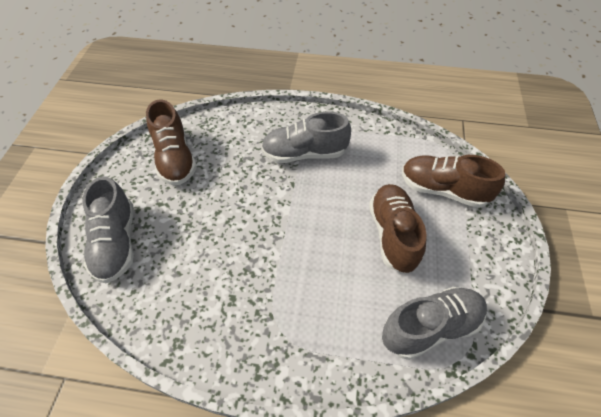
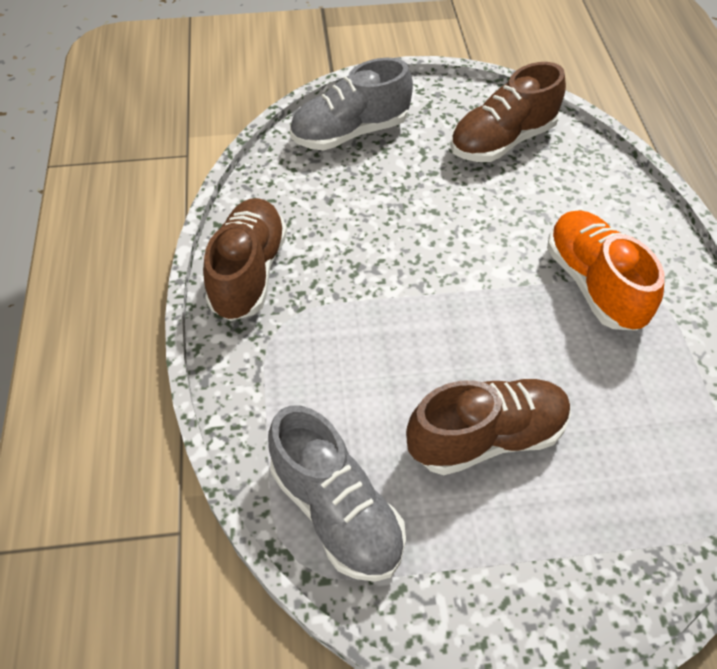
camera: 75 degrees right, 0 degrees up
grey shoe [261,112,351,163] -> orange shoe [547,210,665,331]
brown shoe [402,155,506,208] -> brown shoe moved to [203,198,287,321]

